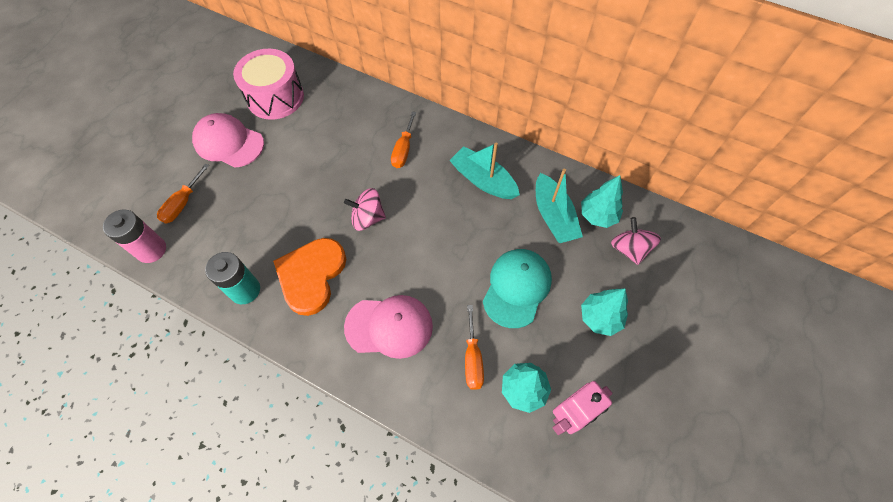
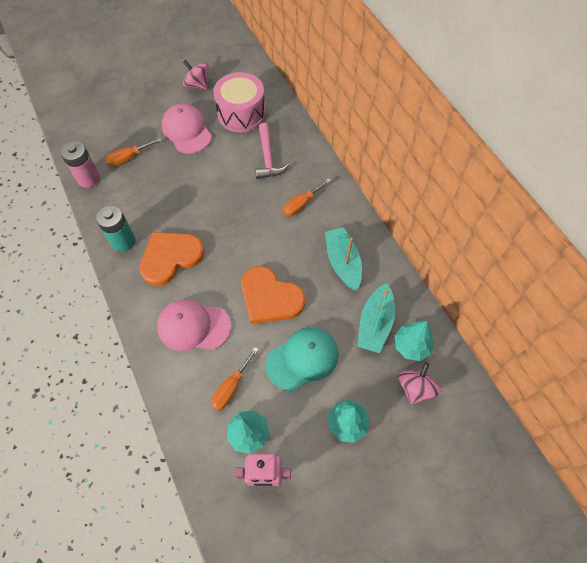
camera: 35 degrees right, 0 degrees up
pink spinning top [344,188,386,231] -> pink spinning top moved to [183,60,208,90]
pink cap [344,295,433,359] -> pink cap turned 150 degrees clockwise [157,300,231,351]
none -> orange heart [241,266,305,324]
none -> pink hammer [255,123,289,179]

